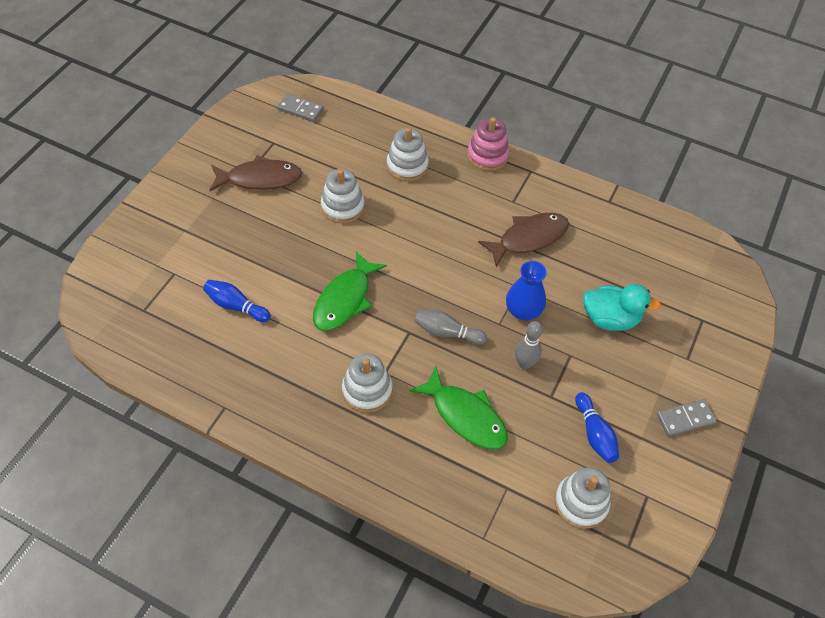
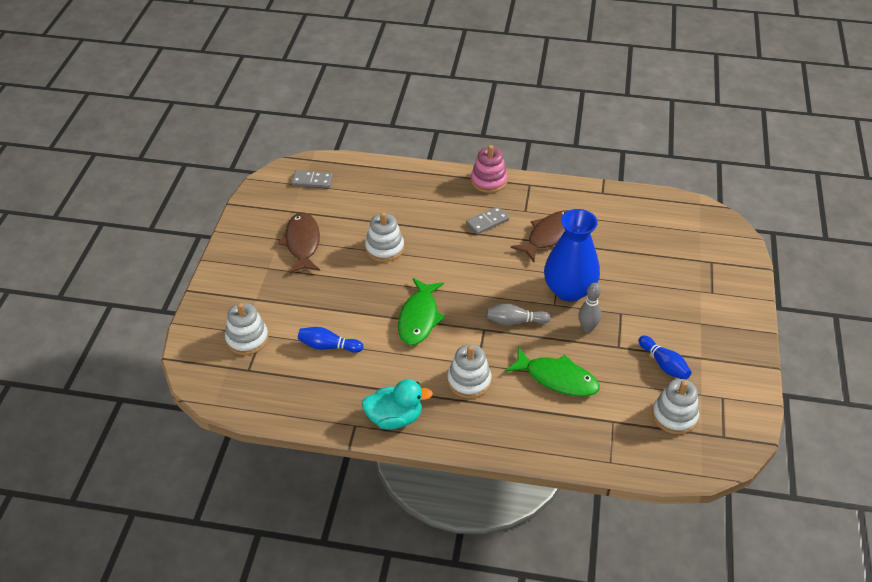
camera: 15 degrees left, 10 degrees down
brown fish [210,155,302,191] -> brown fish turned 75 degrees counterclockwise [278,212,320,273]
white stacking toy [387,127,429,181] -> white stacking toy moved to [225,303,269,355]
blue vase [506,261,547,320] -> blue vase [544,209,600,302], size x1.61
turquoise duck [583,284,661,331] -> turquoise duck moved to [362,379,433,429]
grey domino [657,399,717,436] -> grey domino moved to [466,206,509,235]

